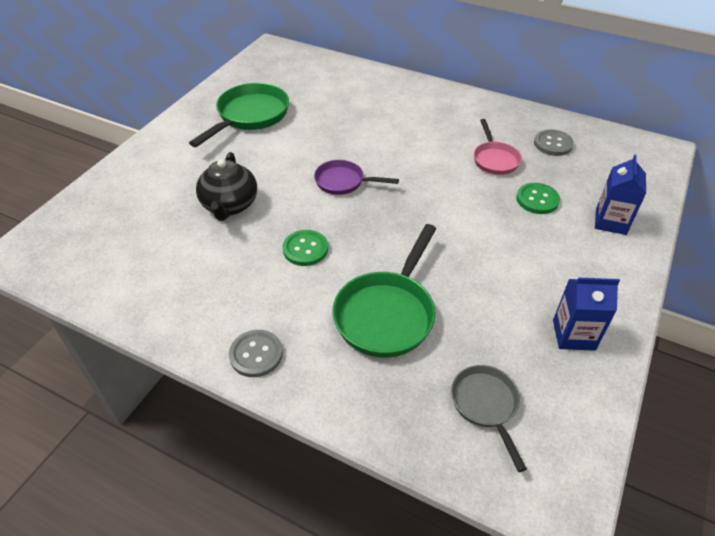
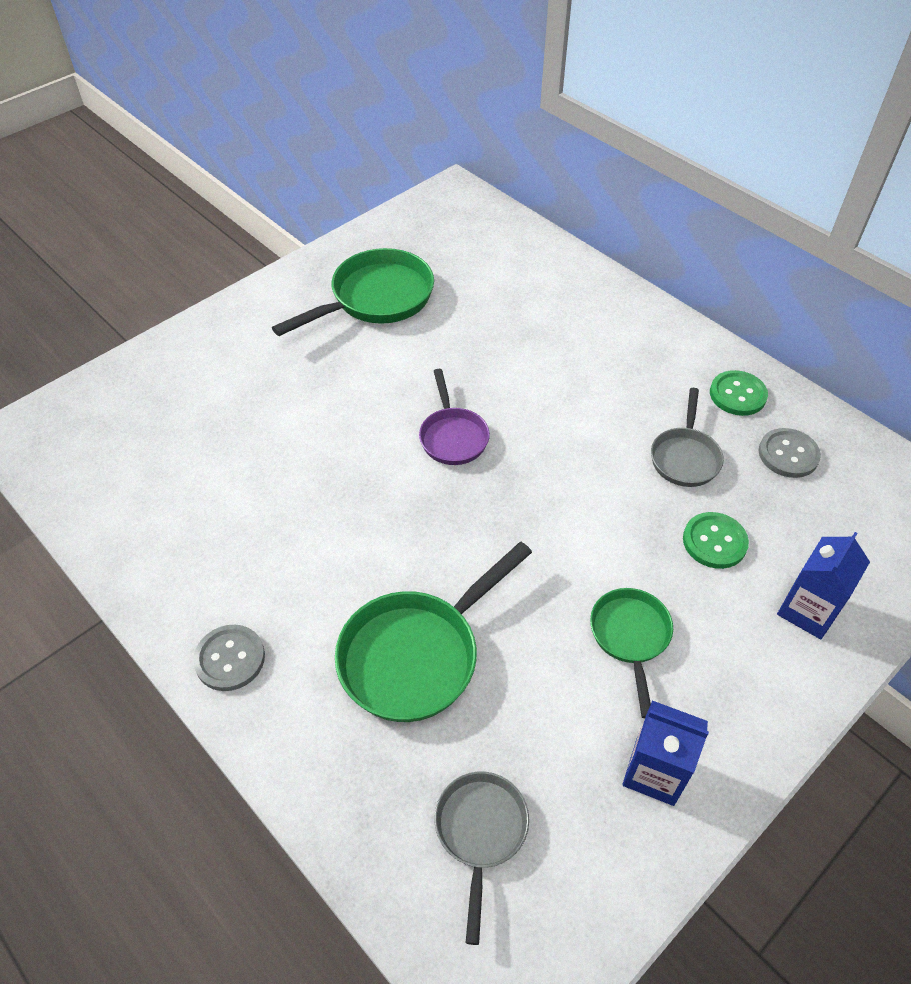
camera: 20 degrees right, 5 degrees up
black teapot [196,152,257,221] -> none
green button [282,230,328,266] -> green button moved to [710,370,768,416]
purple pan [314,160,399,195] -> purple pan turned 135 degrees counterclockwise [419,369,490,465]
pink pan [474,119,522,175] -> grey pan [651,388,724,487]
none -> green pan [590,588,673,718]

